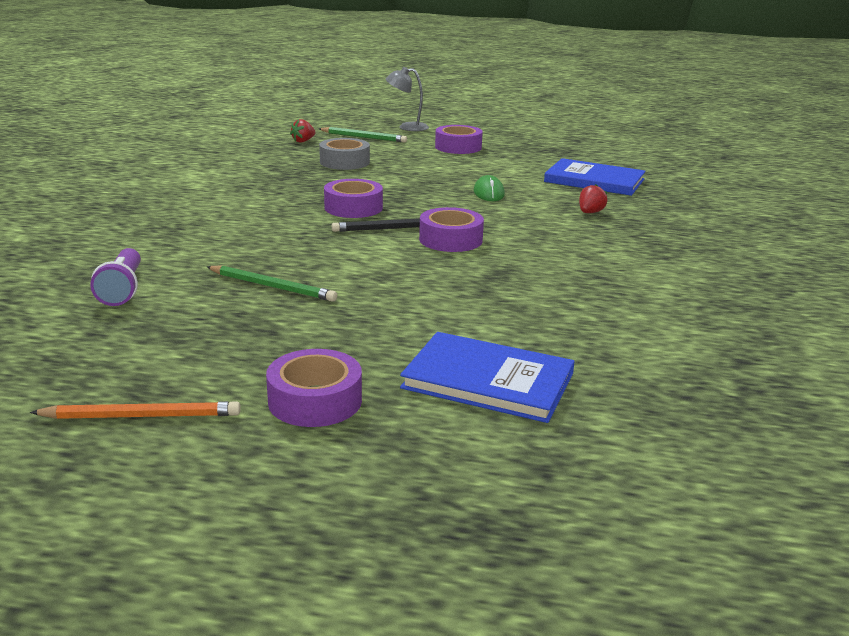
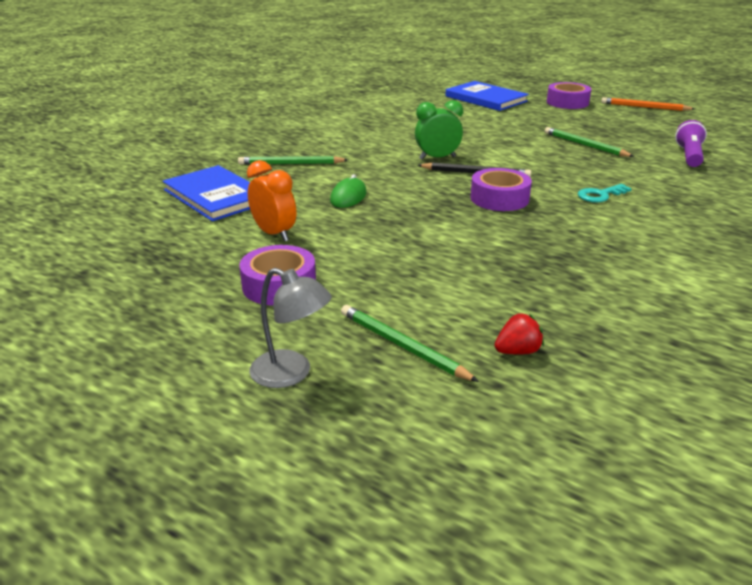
camera: 155 degrees left, 5 degrees up
grey tape [319,138,370,170] -> none
purple tape [419,207,484,252] -> green clock [415,100,463,160]
red strawberry [579,184,607,213] -> green pencil [238,156,348,165]
none -> orange clock [247,160,296,242]
none -> turquoise key [578,184,632,203]

